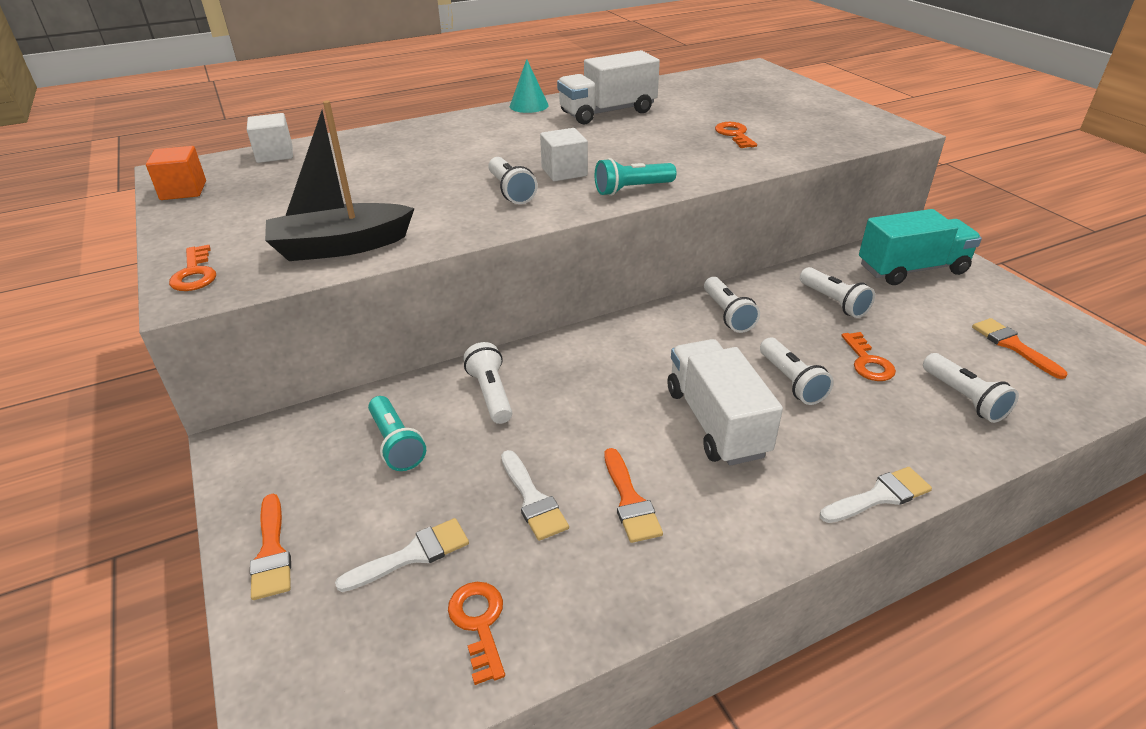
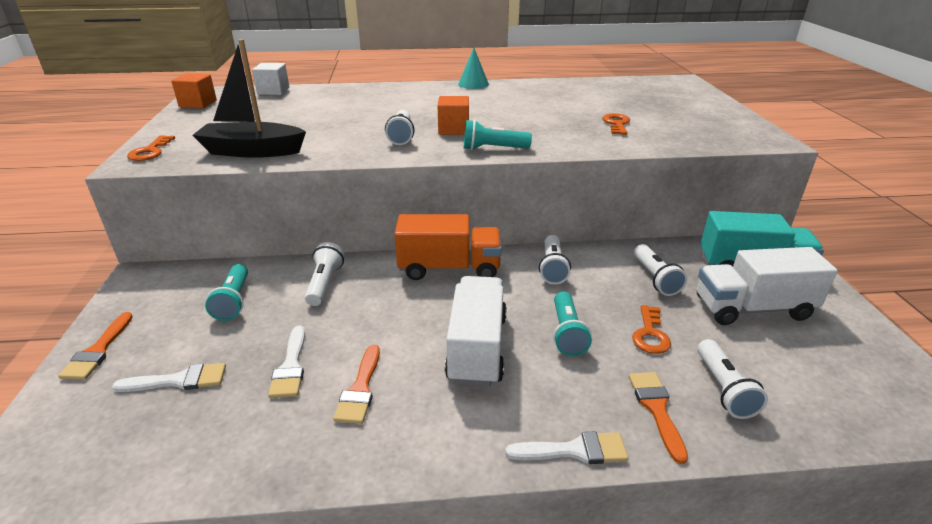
camera: 20 degrees right, 5 degrees down
orange key [448,582,505,685] -> none
white cube [540,128,588,181] -> orange cube [438,96,469,135]
white truck [557,50,660,124] -> white truck moved to [697,247,838,325]
white flashlight [760,338,834,405] -> turquoise flashlight [553,291,592,356]
orange brush [972,318,1067,379] -> orange brush moved to [629,372,688,464]
none -> orange truck [394,214,502,280]

